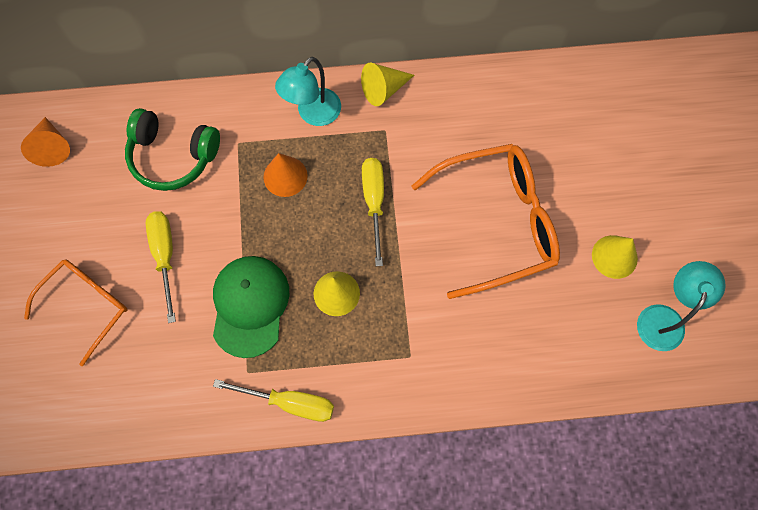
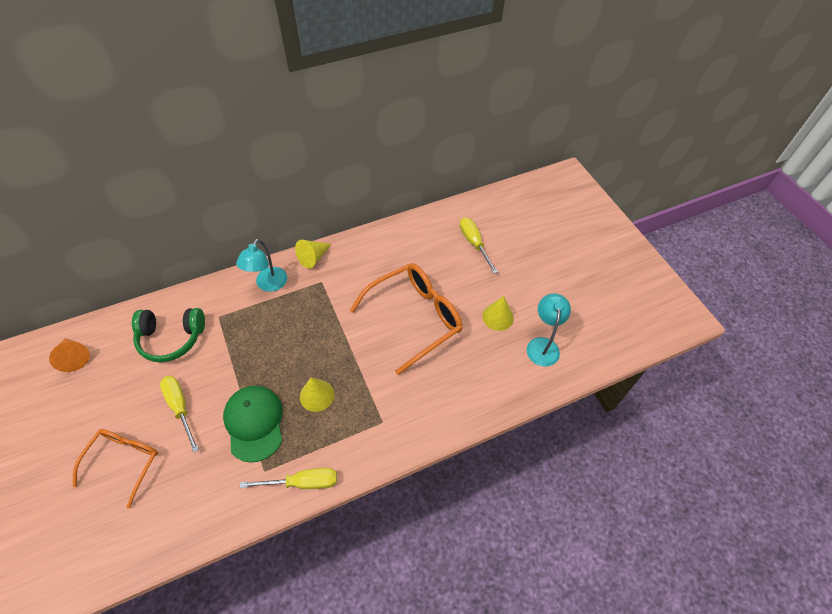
camera: 20 degrees left, 15 degrees down
orange cone [263,153,308,197] -> none
yellow screwdriver [362,158,384,266] -> yellow screwdriver moved to [460,217,498,274]

